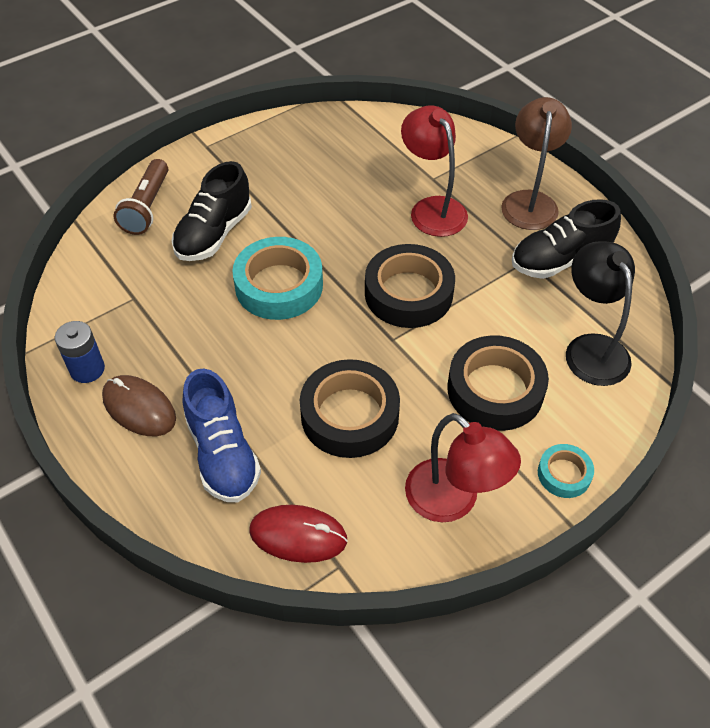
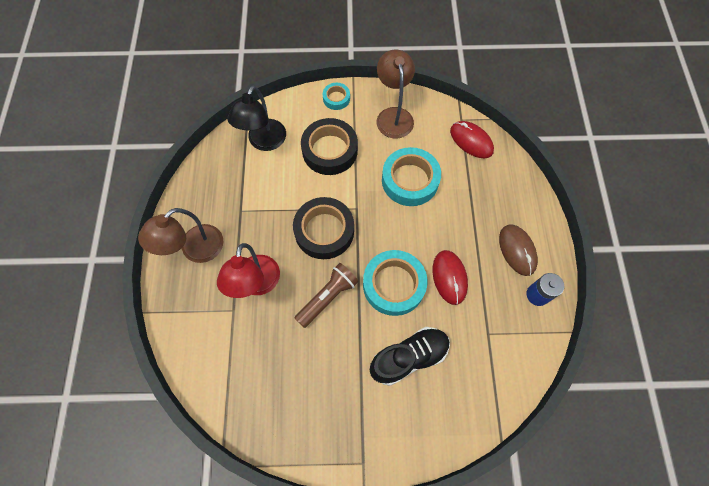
camera: 145 degrees left, 15 degrees up
brown flashlight [113,159,168,235] -> brown flashlight moved to [294,263,359,328]
blue shoe [182,368,261,502] -> none
black tape [300,359,400,458] -> turquoise tape [382,147,441,206]
red lamp [405,413,521,522] -> brown lamp [377,50,415,138]
black shoe [512,199,621,279] -> none
none -> red mouse [433,250,468,305]

